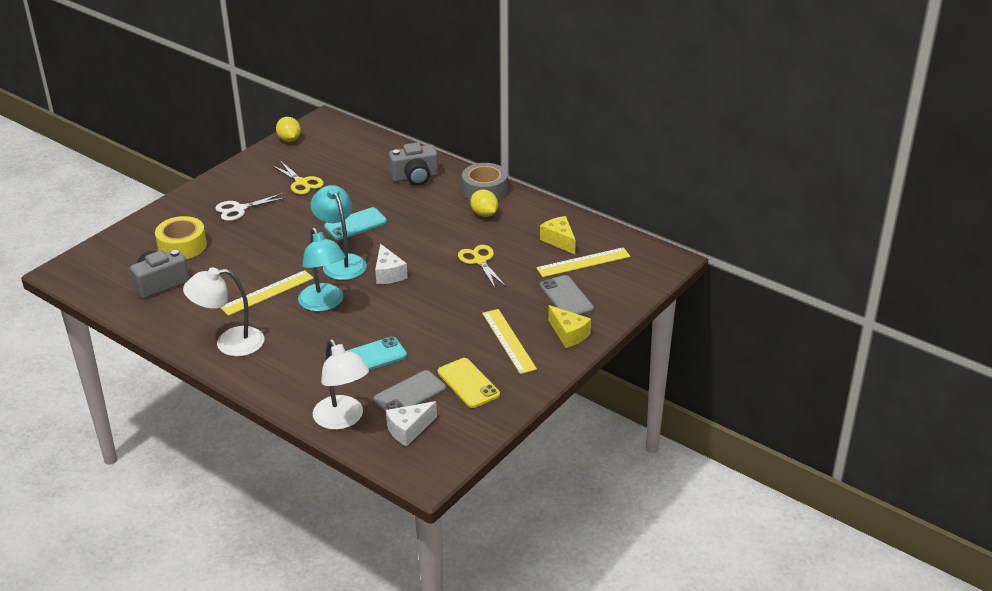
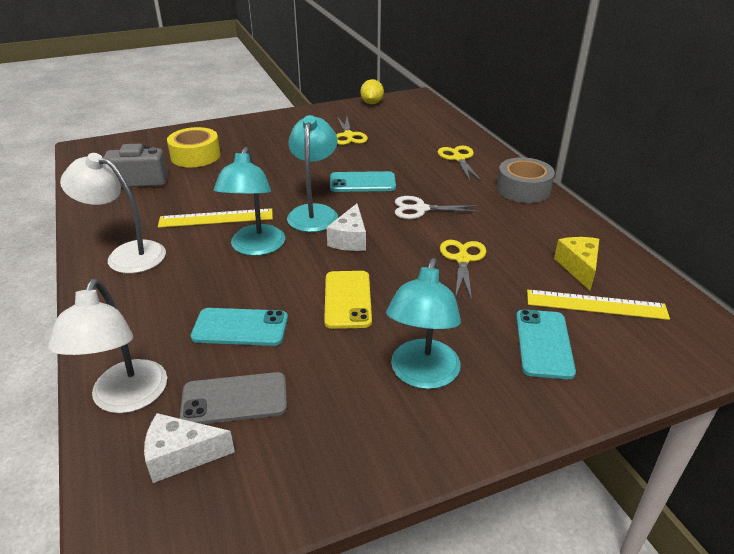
camera: 30 degrees right, 0 degrees up
white scissors [215,193,287,221] -> white scissors moved to [395,196,480,219]
grey camera [389,142,438,186] -> yellow scissors [438,146,482,182]
yellow phone [438,358,500,408] -> yellow phone moved to [324,271,372,329]
yellow lemon [470,190,498,217] -> none
yellow ruler [482,309,537,374] -> turquoise lamp [386,258,461,389]
grey phone [540,275,594,315] -> turquoise phone [516,309,576,379]
yellow cheese [548,305,591,348] -> none

